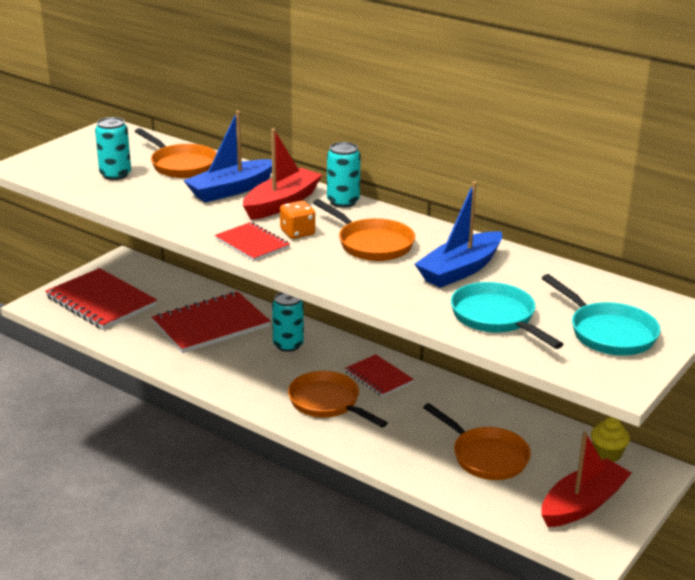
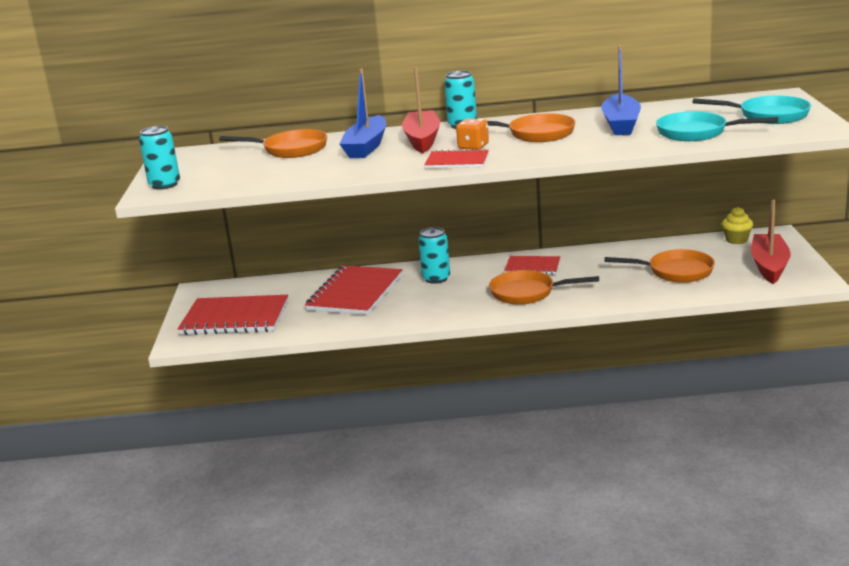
camera: 35 degrees left, 5 degrees down
turquoise can [95,117,131,180] -> turquoise can moved to [139,126,180,190]

